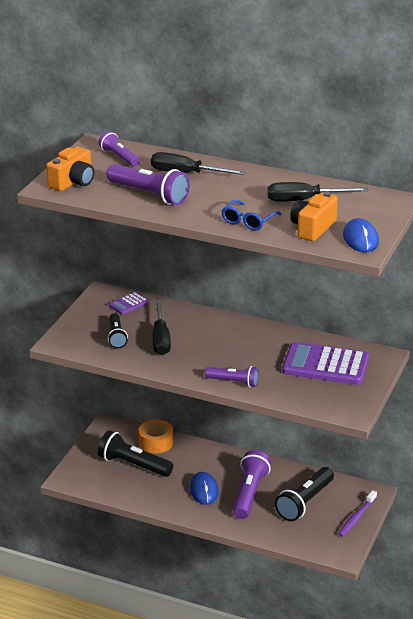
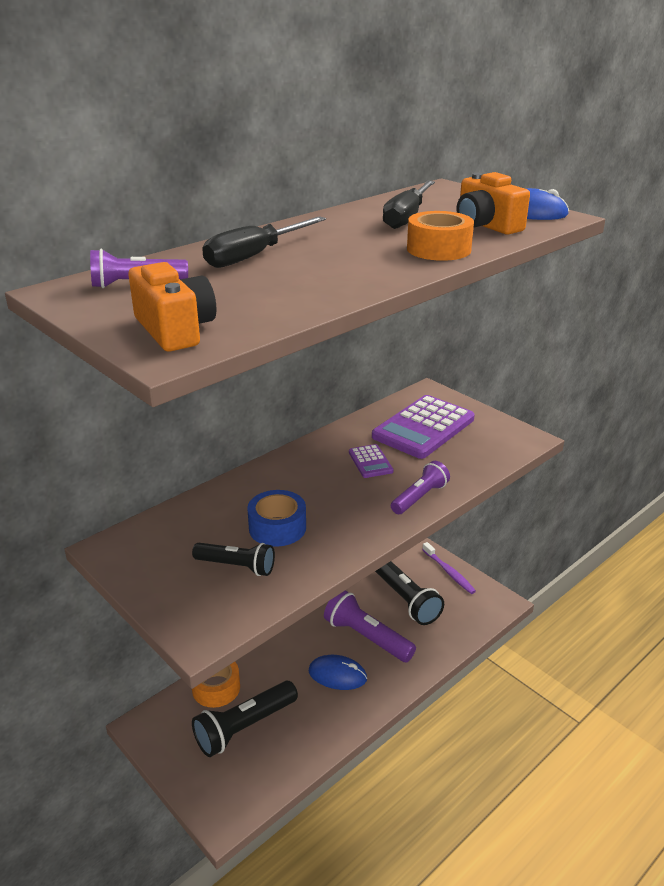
camera: 65 degrees left, 0 degrees up
purple flashlight [107,164,190,205] -> none
purple calculator [109,292,149,315] -> purple calculator moved to [349,444,393,478]
black screwdriver [153,300,171,355] -> blue tape [247,490,306,547]
blue glasses [221,200,282,231] -> orange tape [407,211,474,261]

